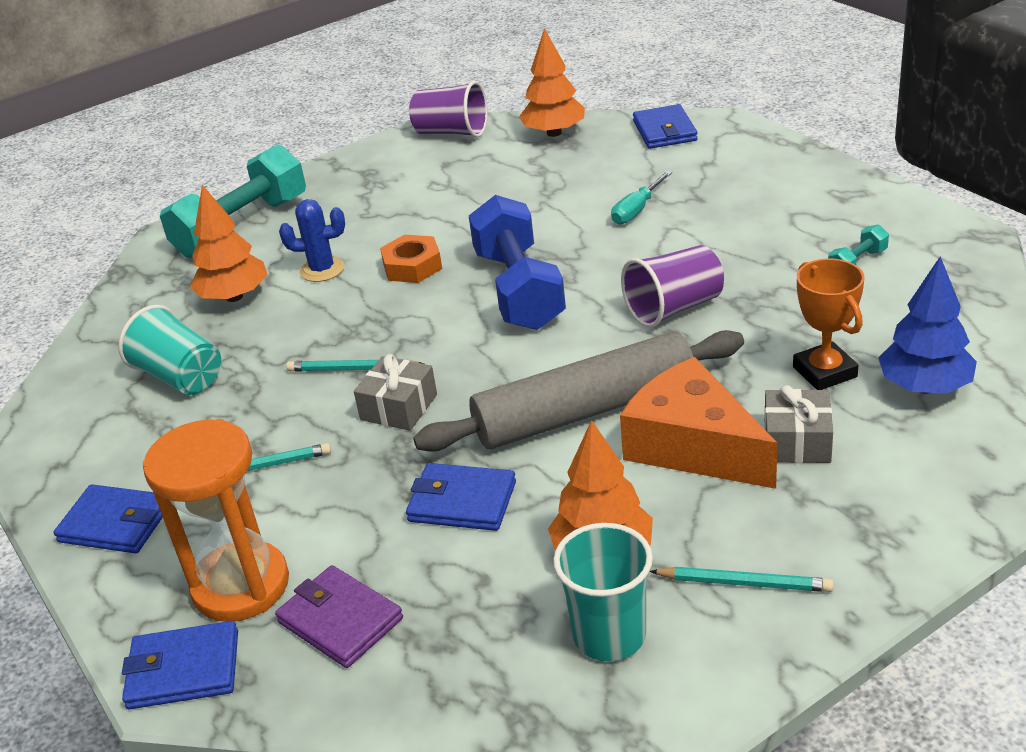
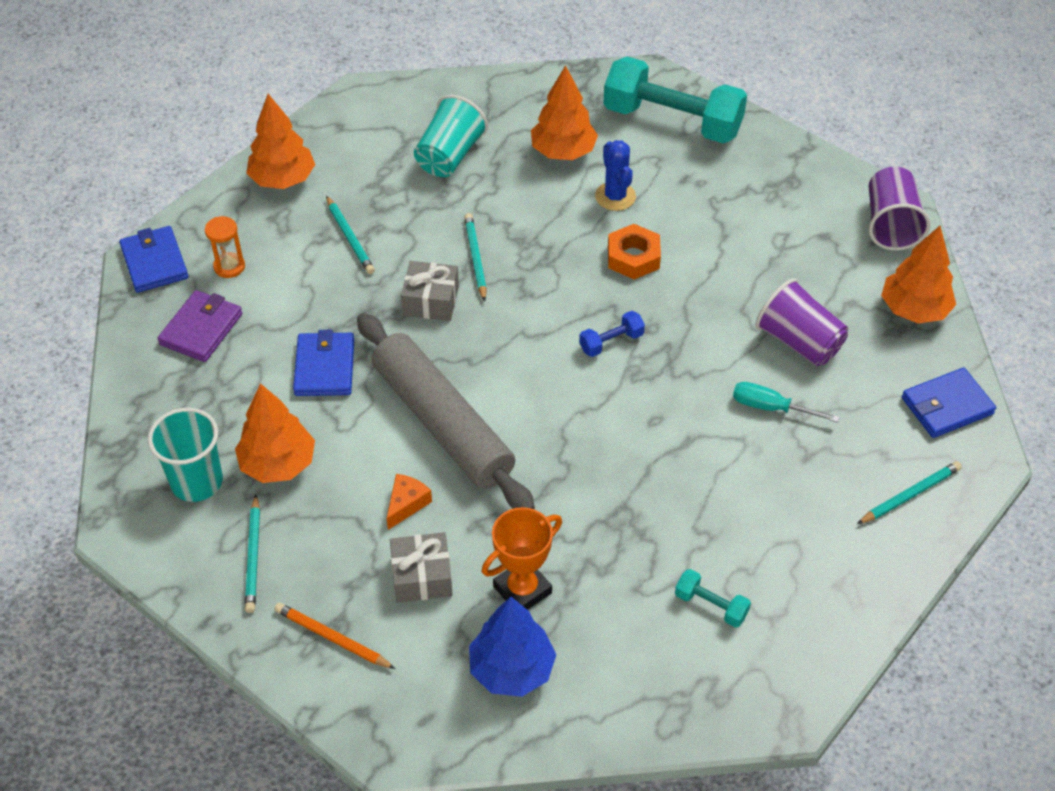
camera: 70 degrees right, 15 degrees up
blue wallet [54,484,163,553] -> orange tree [246,94,315,189]
orange hourglass [143,419,289,622] -> orange hourglass [205,216,245,278], size x0.46
blue dumbbell [469,195,566,330] -> blue dumbbell [579,311,645,357], size x0.42
orange cheese [620,357,777,489] -> orange cheese [387,474,432,530], size x0.42
purple cup [621,245,724,328] -> purple cup moved to [755,278,848,366]
none -> orange pencil [274,602,395,669]
none -> turquoise pencil [857,461,962,524]

